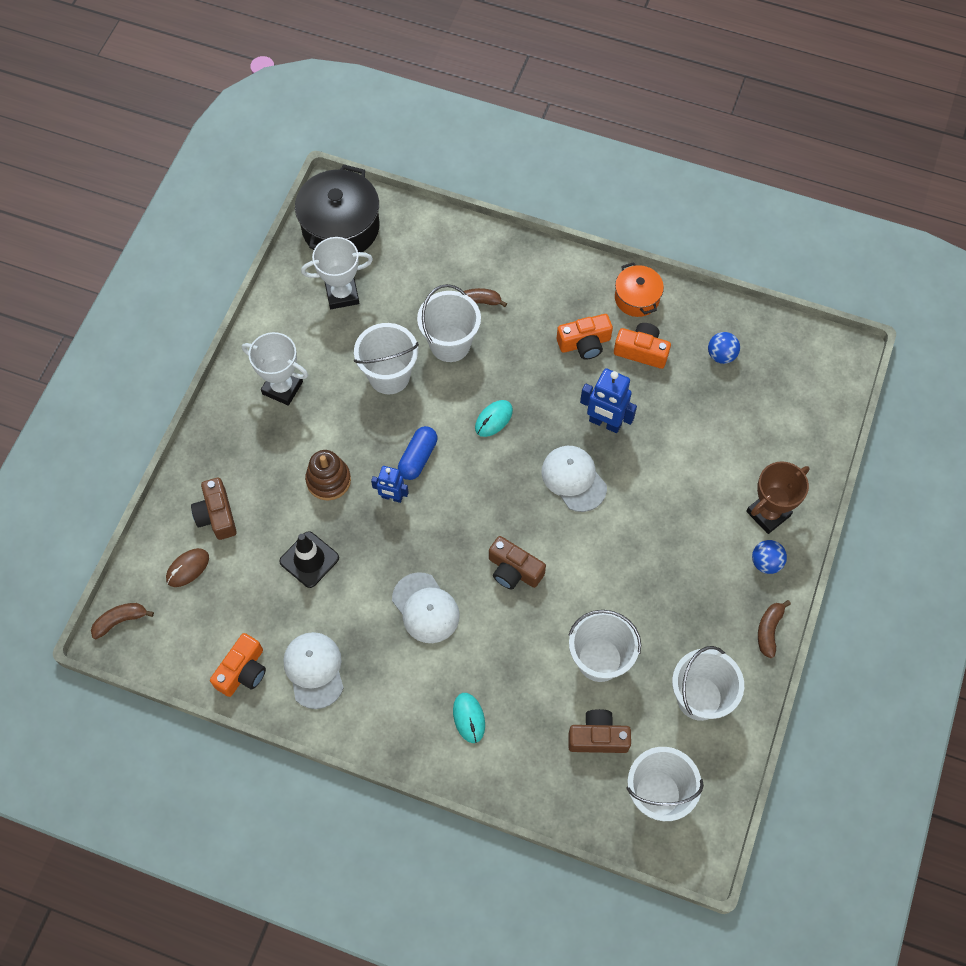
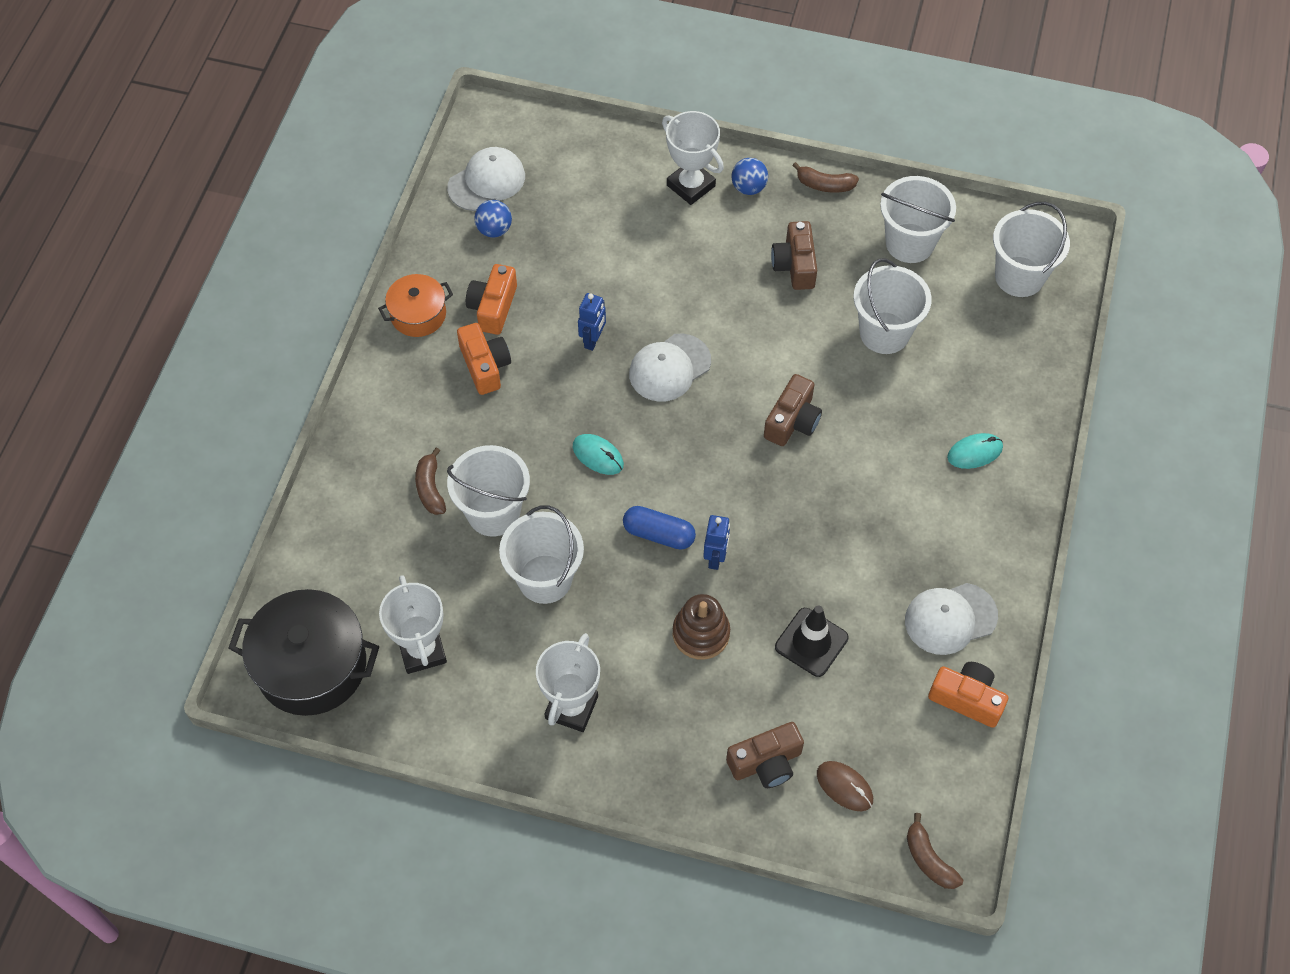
camera: 95 degrees left, 5 degrees down
white cap [392,572,460,643] -> white cap moved to [447,147,525,211]
brown camera [568,709,631,753] -> brown camera moved to [771,221,817,290]
blue robot [580,368,637,433] -> blue robot [578,293,606,351], size x0.64
brown trophy [746,461,809,534] -> white trophy [662,111,724,205]

